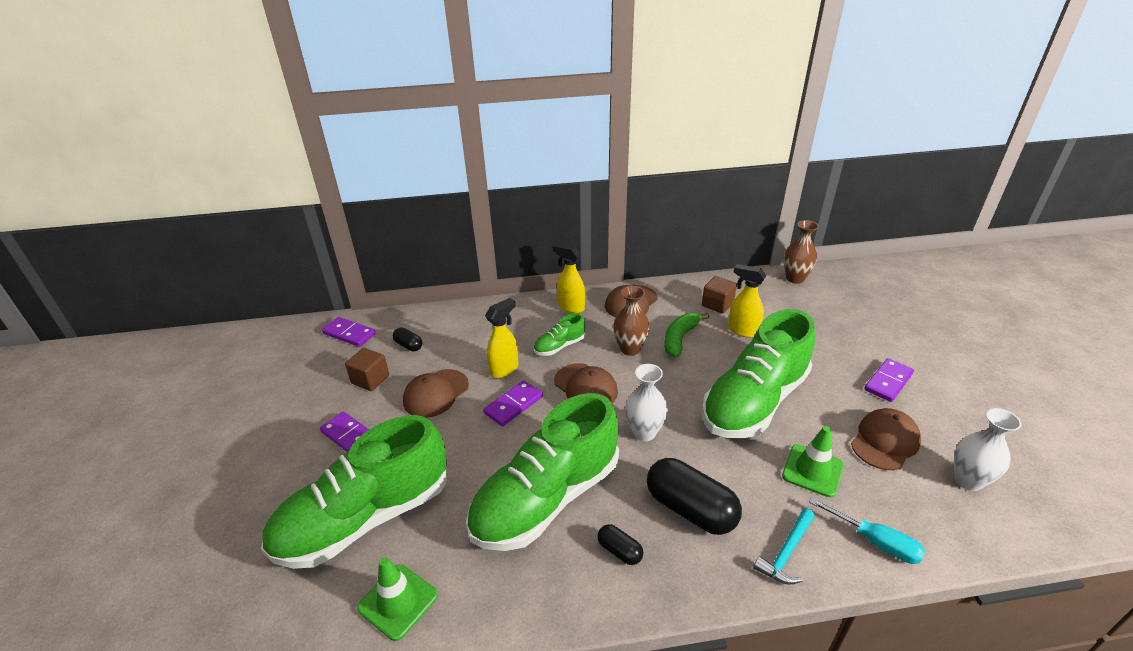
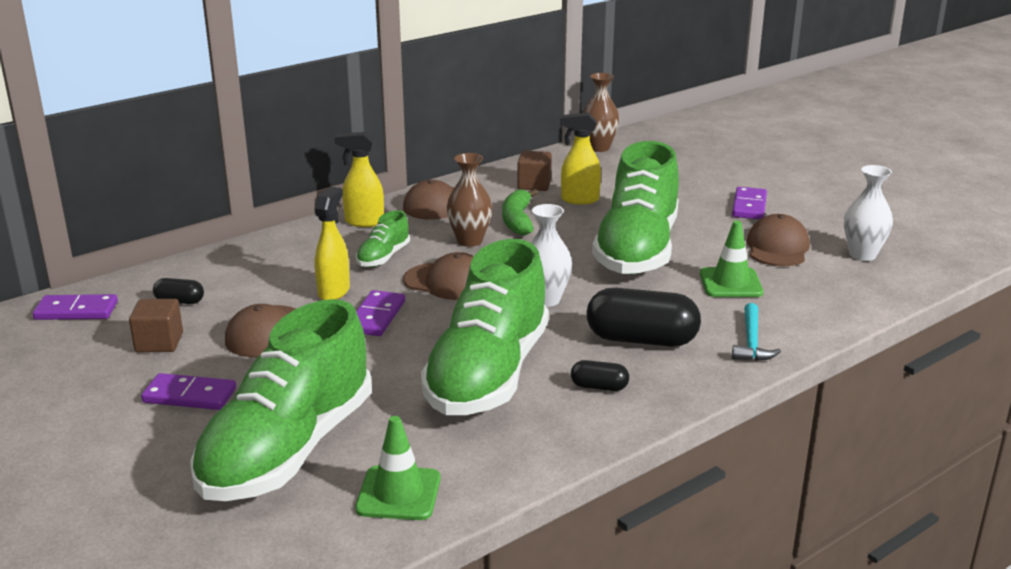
camera: 30 degrees left, 10 degrees down
turquoise screwdriver [809,497,925,564] -> none

